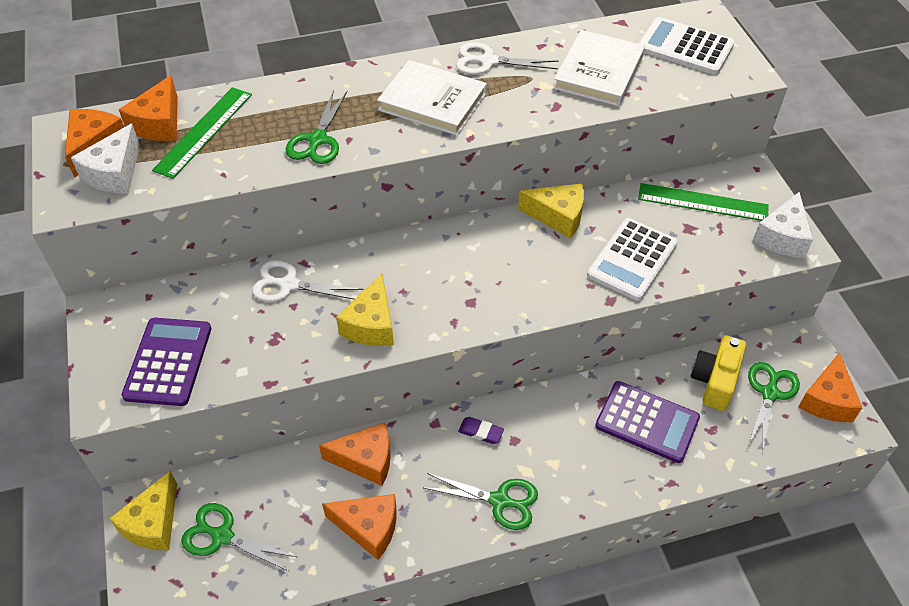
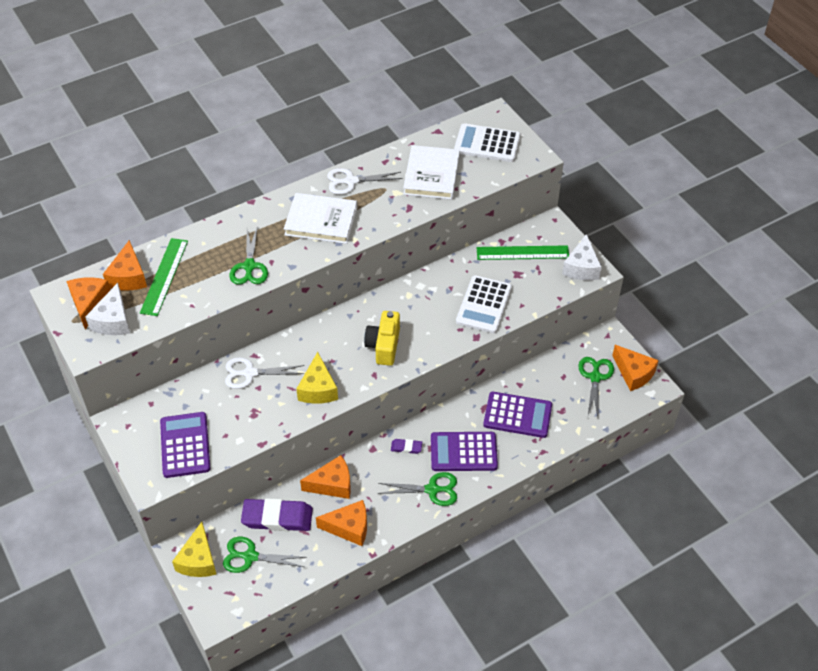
camera: 15 degrees left, 0 degrees up
yellow cheese [518,184,584,238] -> none
yellow camera [691,335,746,411] -> yellow camera moved to [364,311,400,366]
orange cheese [798,352,862,422] -> orange cheese turned 45 degrees counterclockwise [612,345,659,391]
none -> purple eraser [241,498,313,531]
none -> purple calculator [431,432,498,471]

